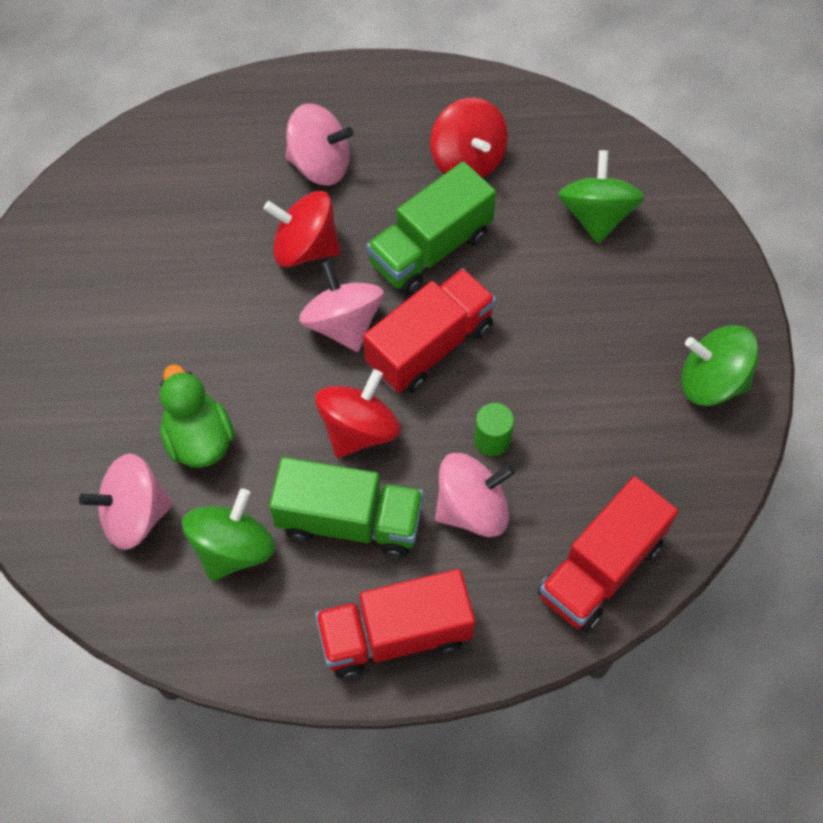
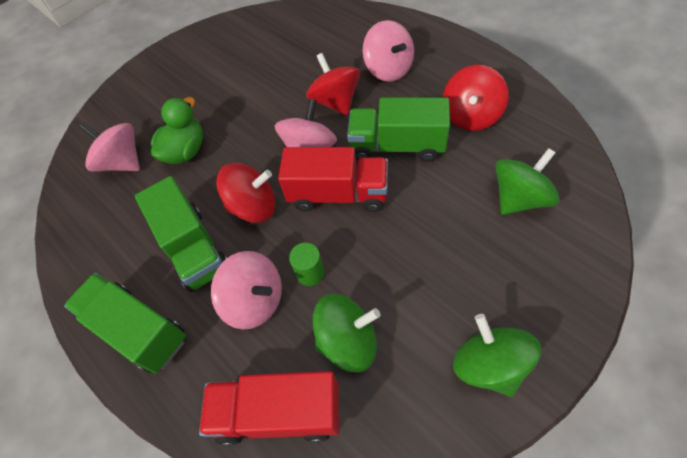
camera: 55 degrees right, 5 degrees down
green spinning top [182,488,275,581] -> green spinning top moved to [313,294,380,372]
red truck [315,569,475,679] -> green truck [64,273,186,373]

